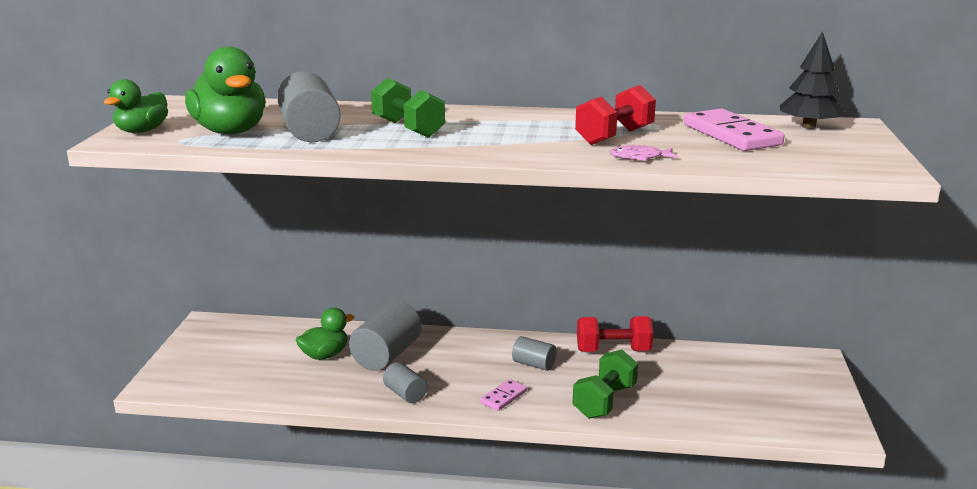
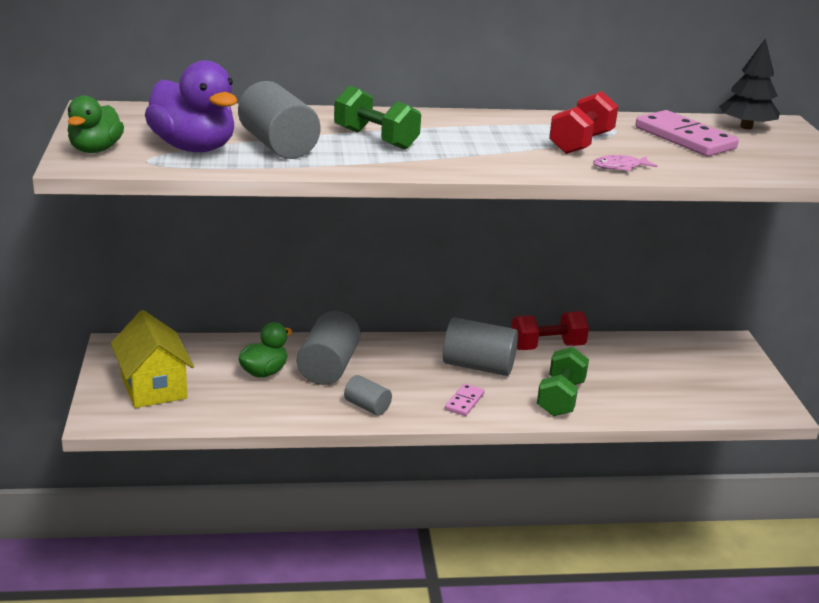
camera: 15 degrees left, 5 degrees up
green duck [185,47,266,134] -> purple duck [145,60,237,152]
grey cylinder [512,336,557,371] -> grey cylinder [443,318,518,376], size x1.78
none -> yellow house [111,310,194,408]

